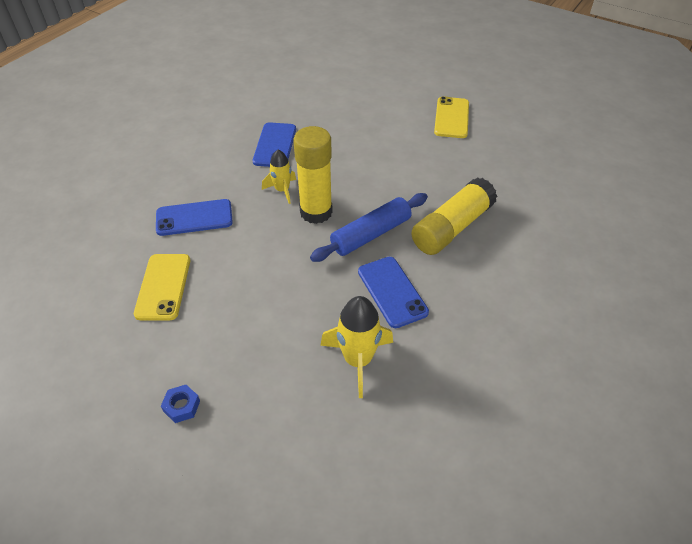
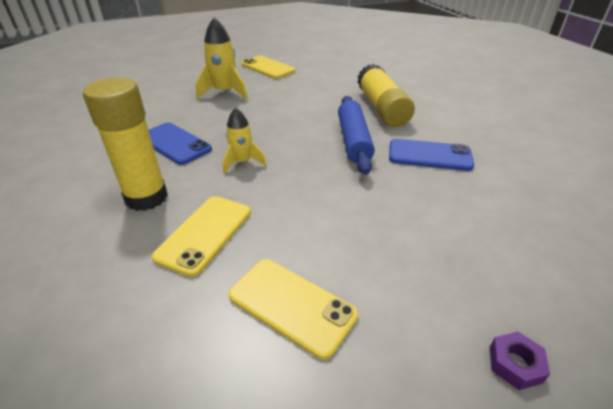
camera: 55 degrees left, 10 degrees down
blue phone [156,199,233,236] -> yellow phone [152,196,251,277]
blue nut [161,385,200,423] -> purple nut [490,331,550,390]
yellow glue stick [294,126,333,224] -> yellow glue stick moved to [83,78,168,211]
yellow rocket [320,296,393,398] -> yellow rocket moved to [195,17,248,100]

